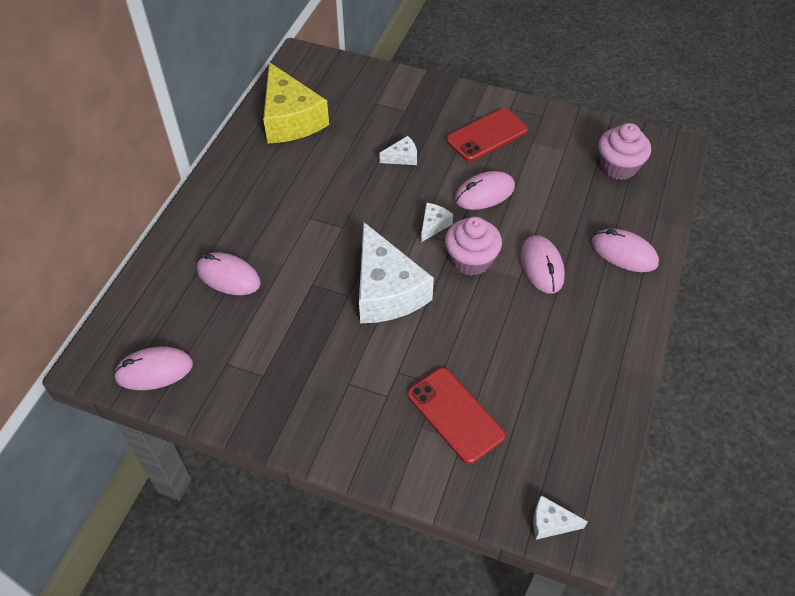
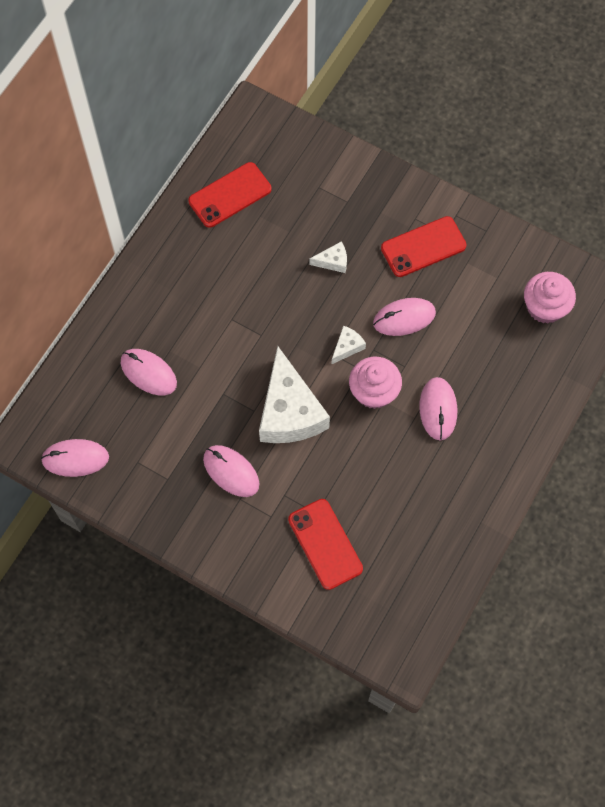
camera: 10 degrees right, 15 degrees up
yellow cheese [263,62,329,143] -> red phone [188,162,271,228]
white cheese [533,495,588,540] -> none
pink mouse [591,229,659,272] -> pink mouse moved to [203,445,259,497]

